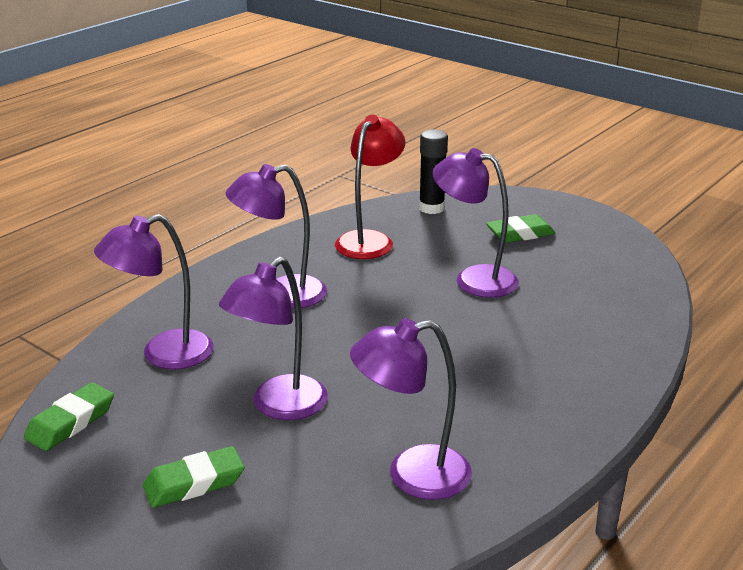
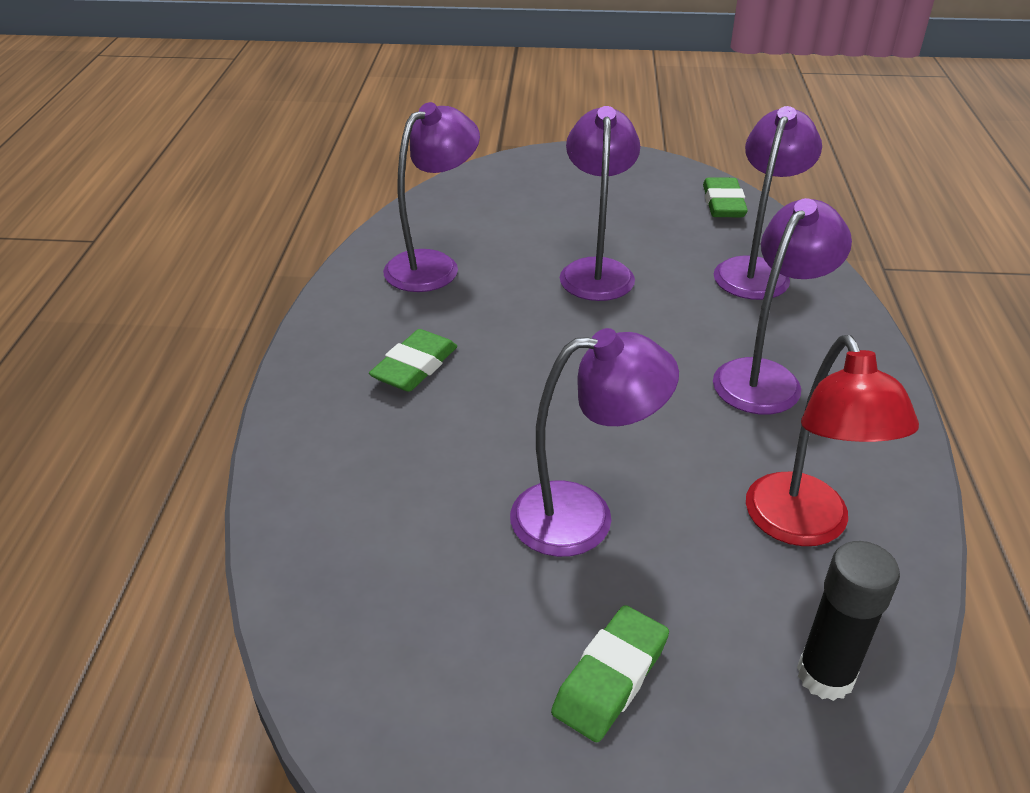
camera: 145 degrees right, 10 degrees up
green eraser [143,446,244,508] -> green eraser moved to [369,329,457,392]

